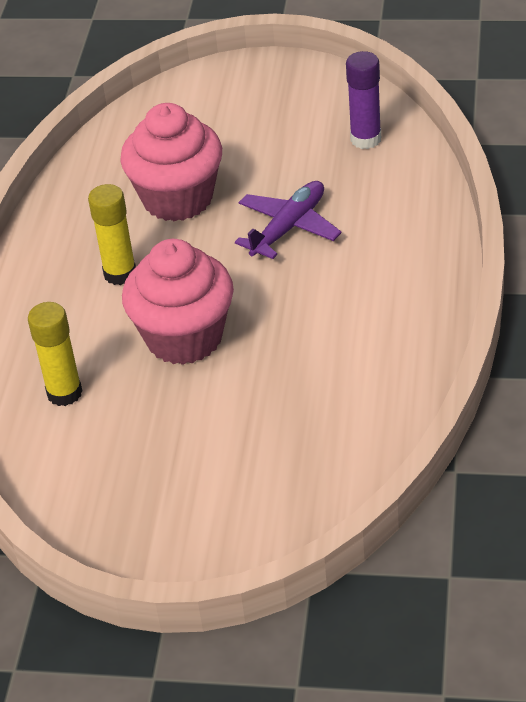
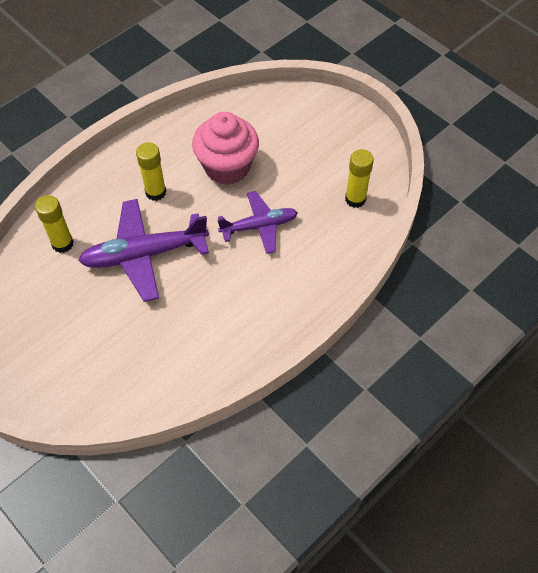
camera: 35 degrees right, 15 degrees up
pink cupcake [122,239,234,365] -> purple plane [78,199,209,302]
purple glue stick [346,51,381,149] -> yellow glue stick [345,149,374,208]

